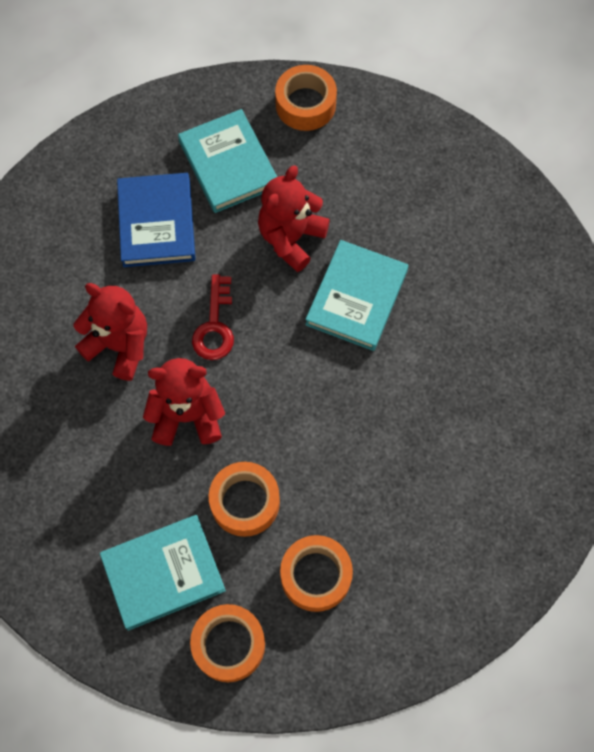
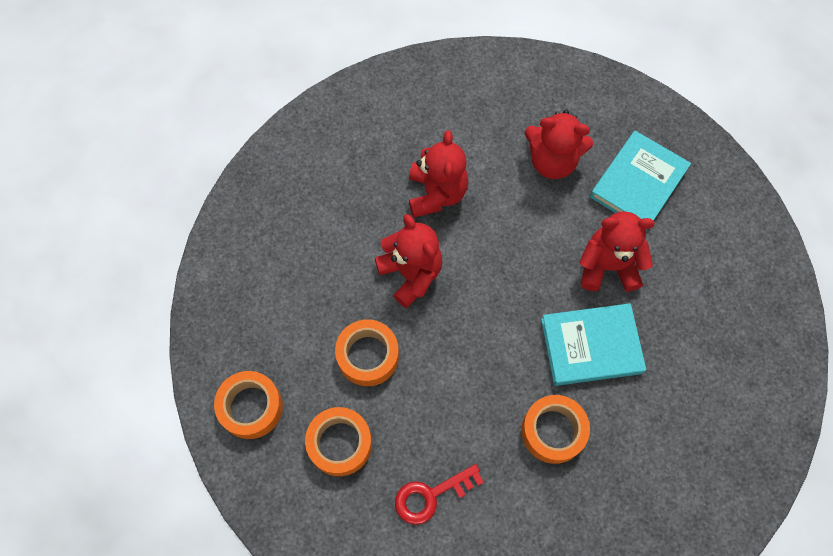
camera: 60 degrees right, 0 degrees up
turquoise book [100,515,226,631] -> none
blue book [117,173,196,267] -> red teddy bear [524,110,593,179]
red key [192,274,234,360] -> red key moved to [395,464,484,525]
orange tape [275,65,337,131] -> orange tape moved to [521,395,590,464]

